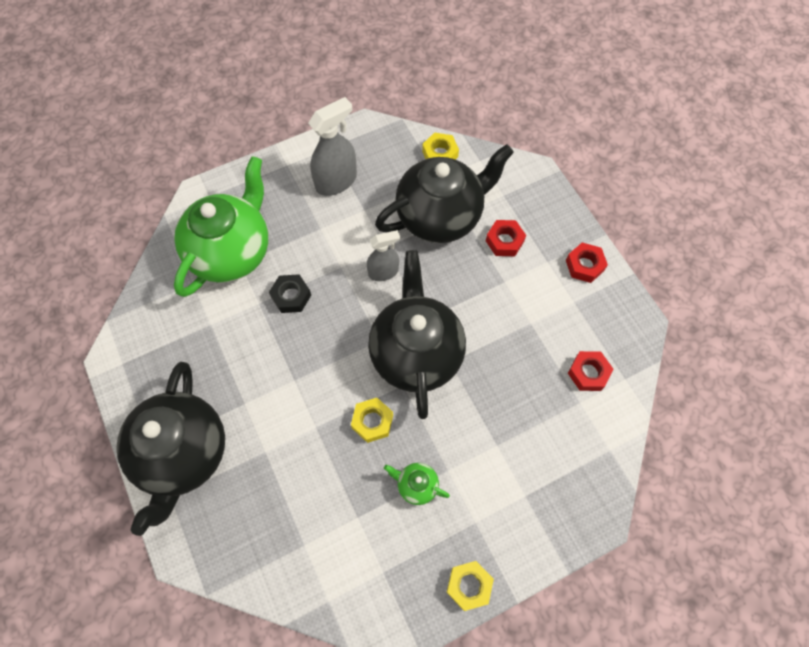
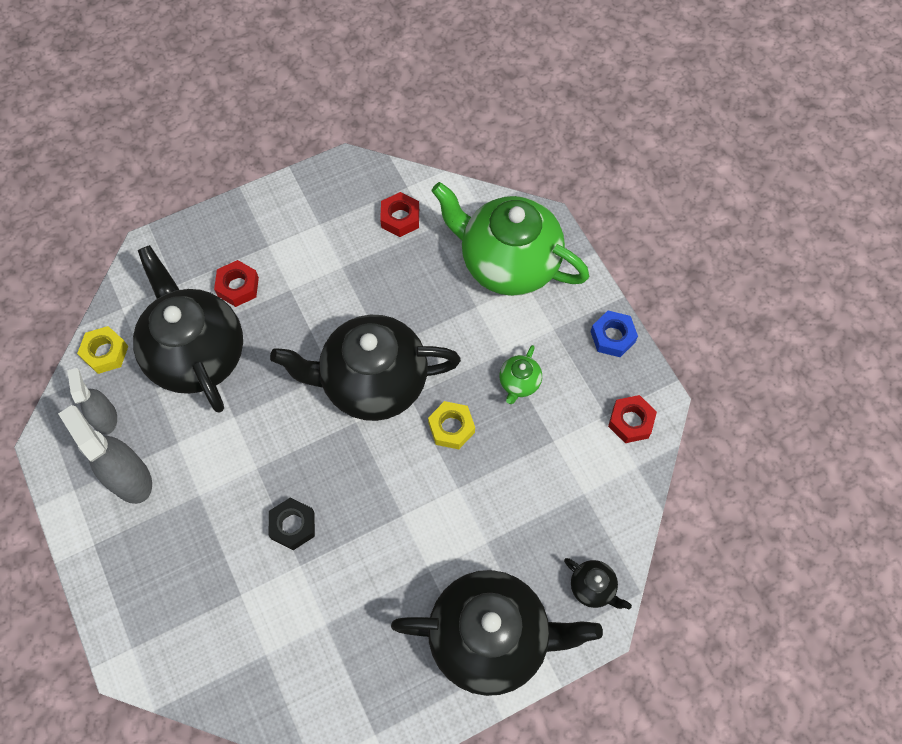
camera: 90 degrees left, 0 degrees up
green teapot [174,156,268,297] -> green teapot moved to [432,182,589,296]
grey spray bottle [367,230,400,281] -> grey spray bottle moved to [67,368,117,435]
yellow nut [447,561,494,611] -> blue nut [591,311,638,357]
red nut [566,242,608,283] -> red nut moved to [608,395,657,443]
none -> black teapot [564,558,632,609]

